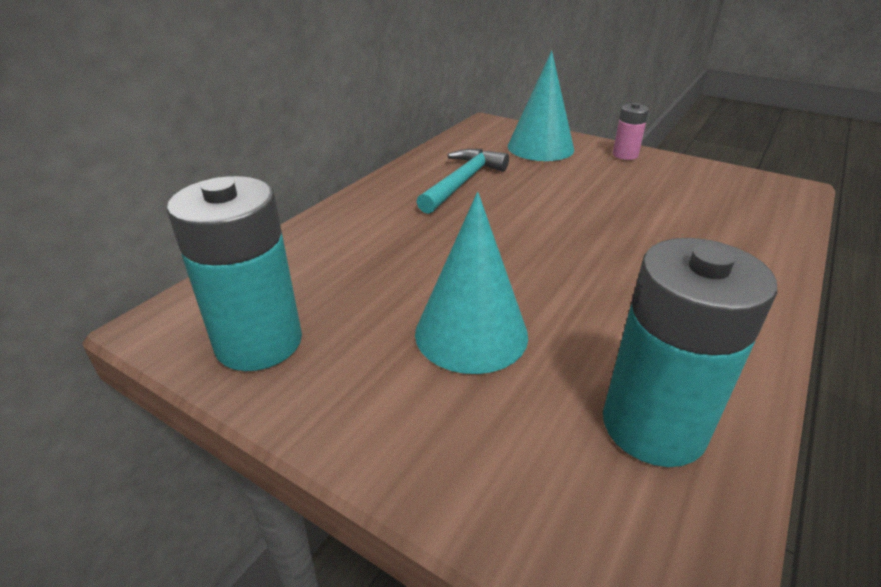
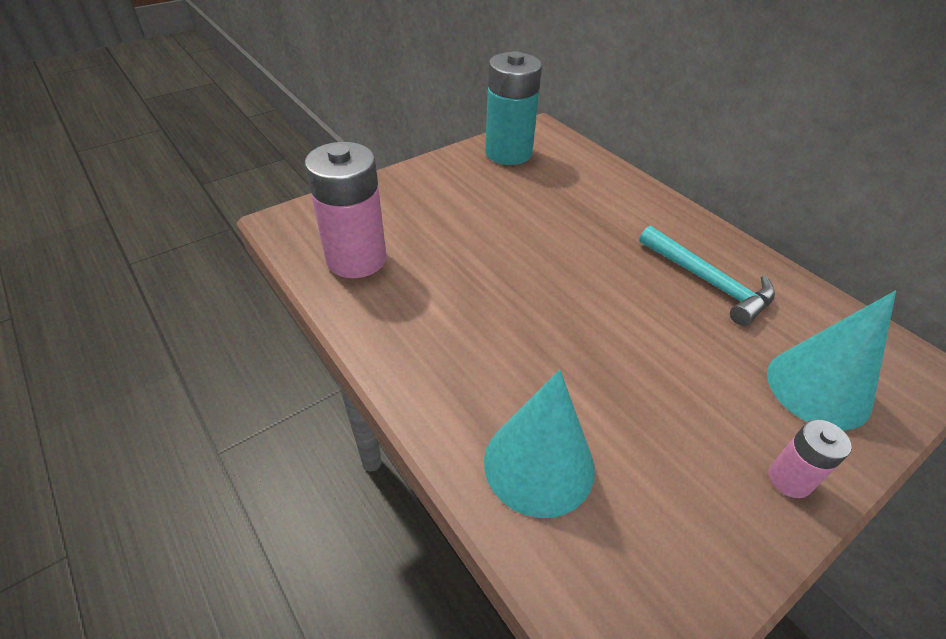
camera: 110 degrees right, 10 degrees up
turquoise cone [415,192,528,374] -> turquoise cone moved to [484,370,595,518]
turquoise battery [603,238,777,467] -> pink battery [305,142,387,278]

